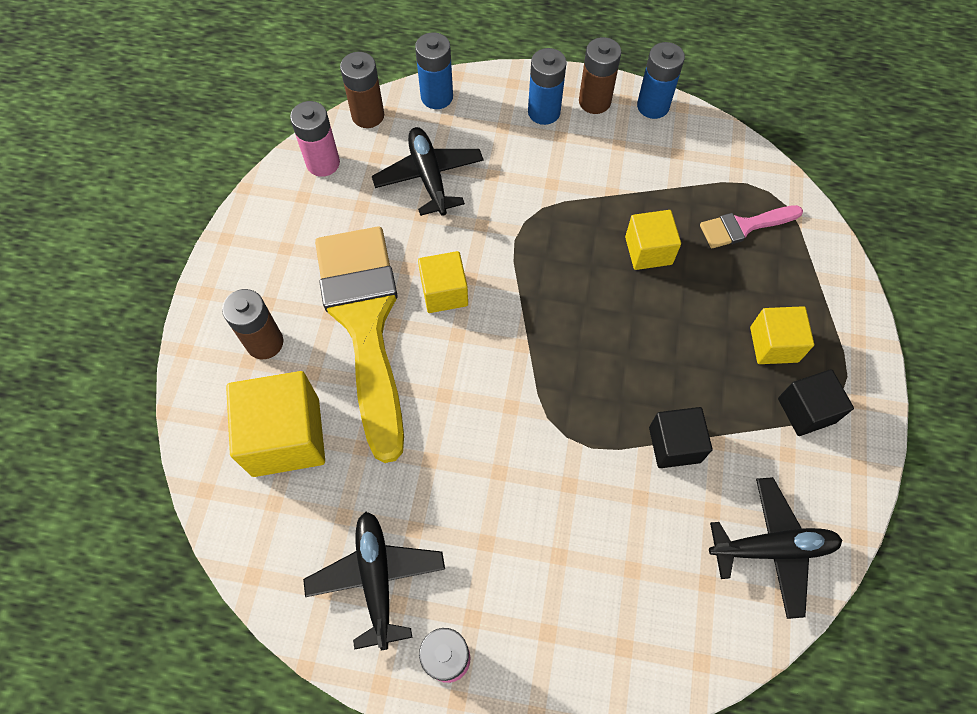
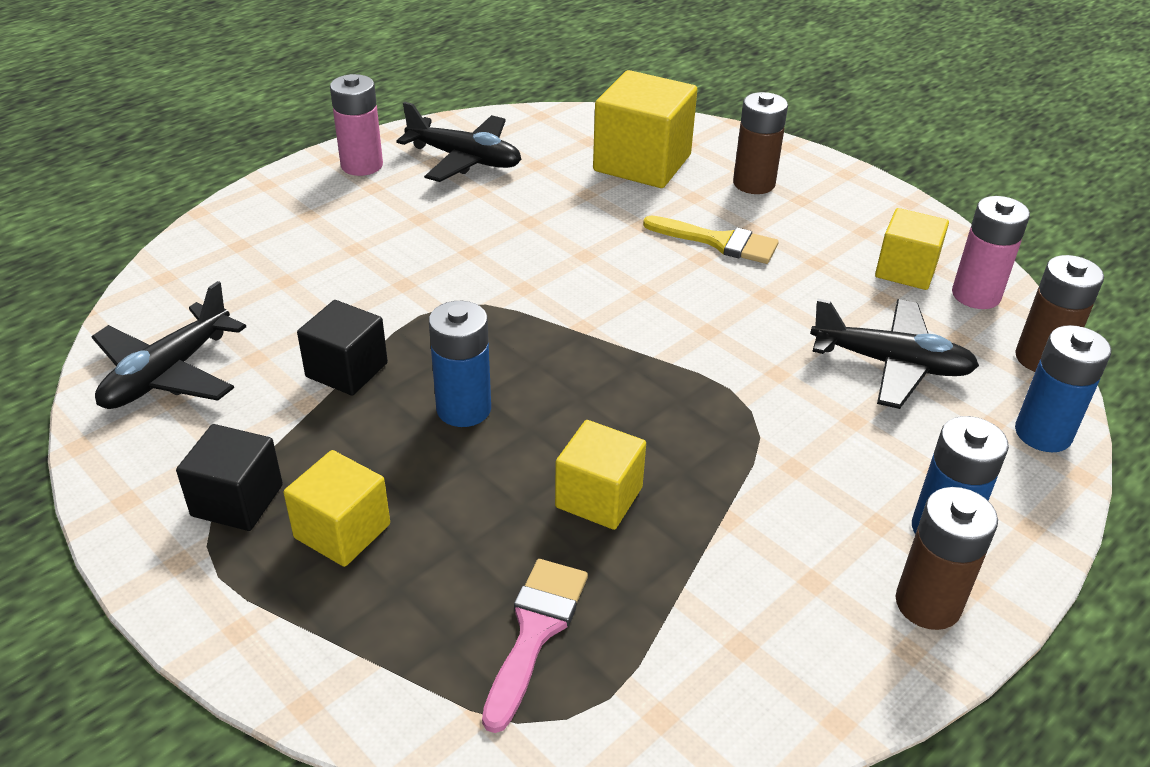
camera: 125 degrees right, 25 degrees down
yellow brush [315,226,404,463] -> yellow brush [643,216,779,264], size x0.45
yellow cube [418,251,468,313] -> yellow cube moved to [875,208,949,290]
blue battery [637,42,685,119] -> blue battery moved to [429,301,491,427]

